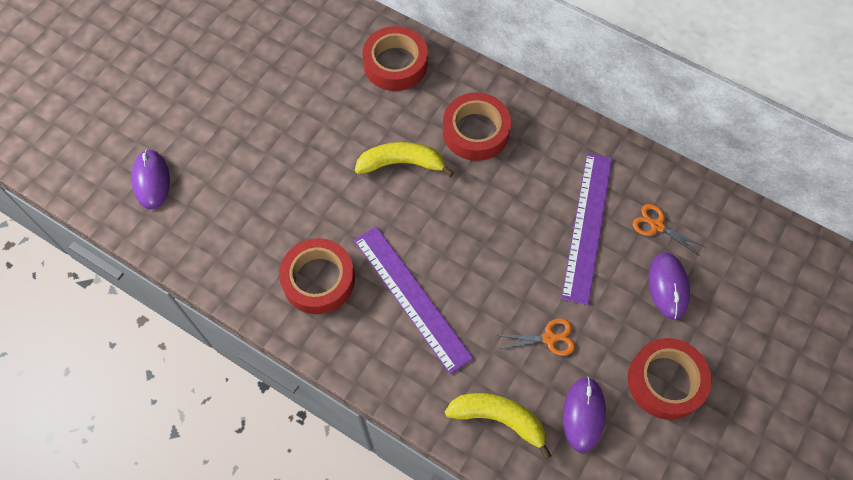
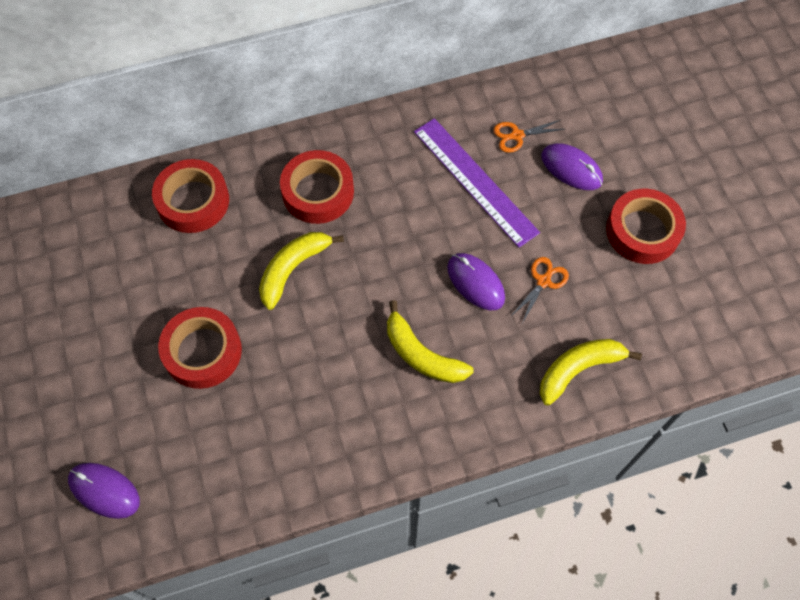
camera: 50 degrees left, 0 degrees up
red tape [279,238,355,314] -> red tape moved to [158,307,242,389]
purple ruler [354,226,473,374] -> yellow banana [387,300,474,383]
purple mouse [563,377,606,453] -> purple mouse moved to [447,253,505,310]

